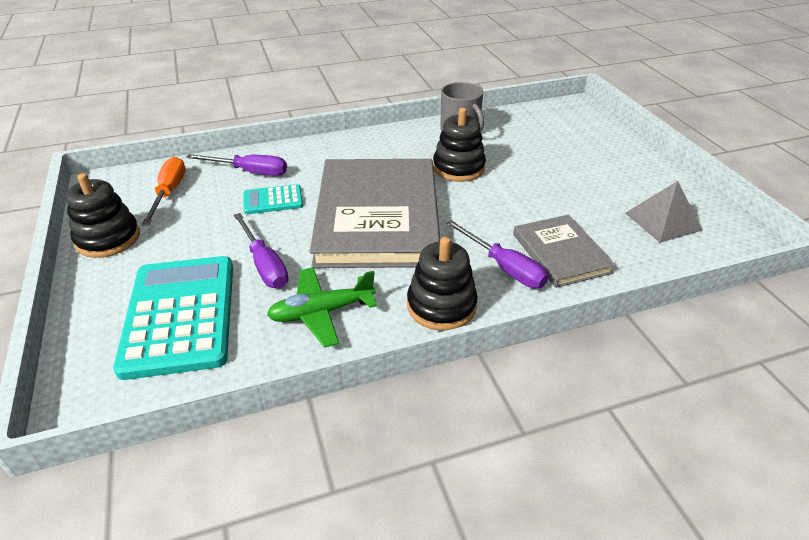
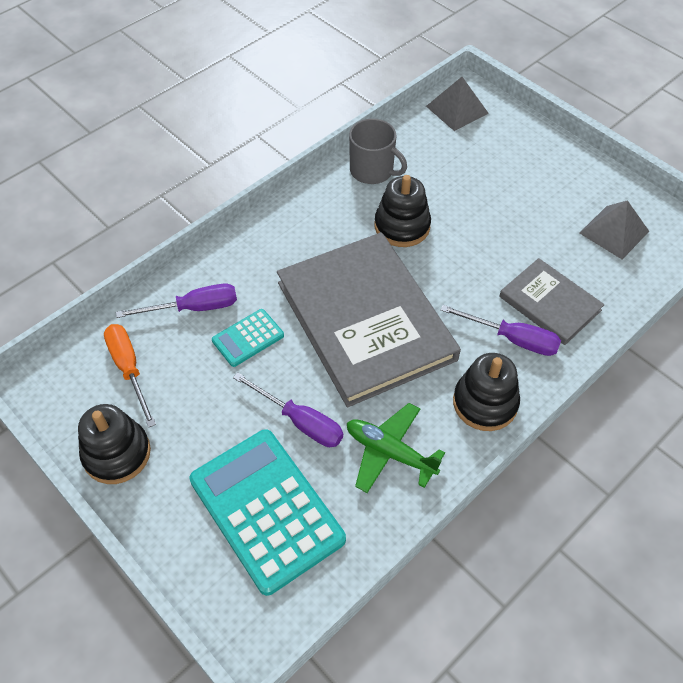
camera: 25 degrees left, 15 degrees up
green plane [267,267,377,348] -> green plane turned 75 degrees clockwise [347,403,445,493]
none -> grey pyramid [426,77,489,131]

